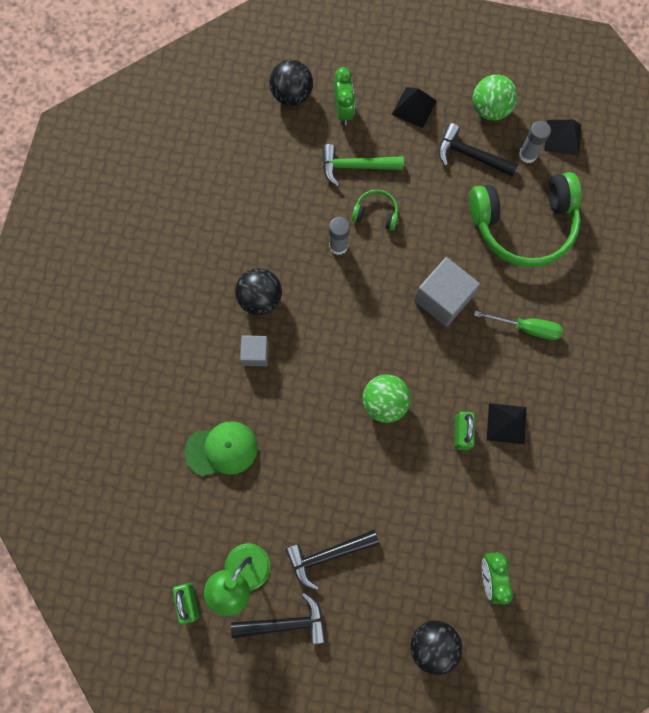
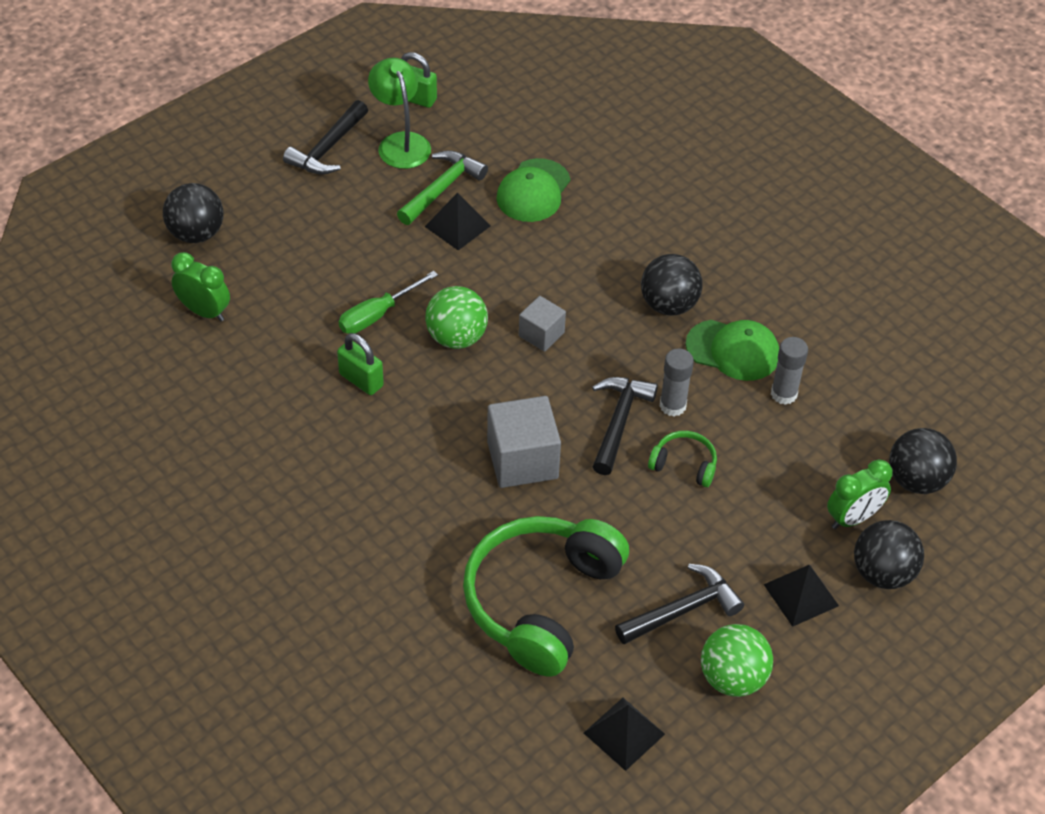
camera: 125 degrees right, 25 degrees down
grey cube [240,335,269,366] -> grey cube moved to [519,296,566,352]
black hammer [285,530,379,590] -> black hammer moved to [592,377,658,475]
green hammer [322,144,404,187] -> green hammer moved to [397,150,488,225]
green clock [334,67,355,125] -> green clock turned 60 degrees counterclockwise [827,459,893,529]
green headphones [352,189,398,231] -> green headphones turned 120 degrees counterclockwise [648,431,717,487]
green screwdriver [474,311,563,340] -> green screwdriver moved to [339,271,438,334]
black pyramid [487,403,527,445] -> black pyramid moved to [425,192,491,250]
grey glue stick [519,121,551,163] -> grey glue stick moved to [771,337,808,405]
none -> green cap [686,320,779,381]
none -> black ball [854,520,924,589]

